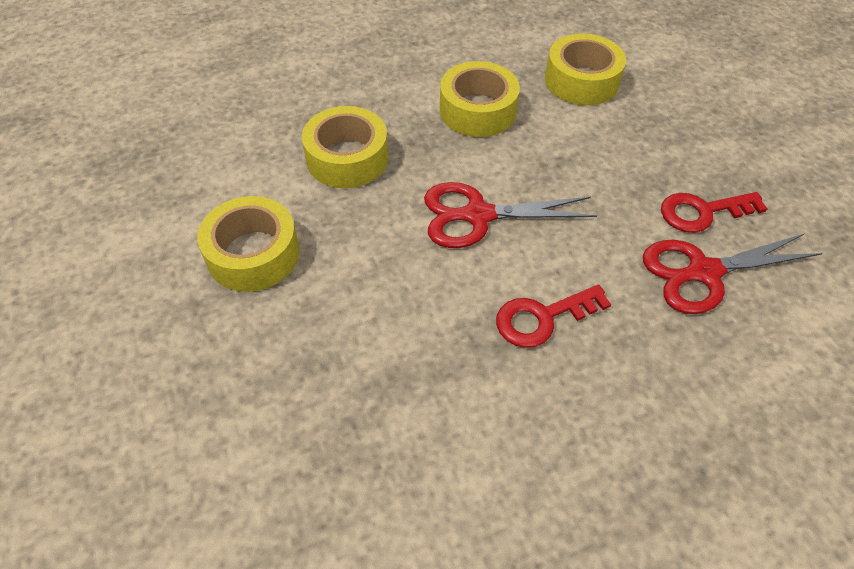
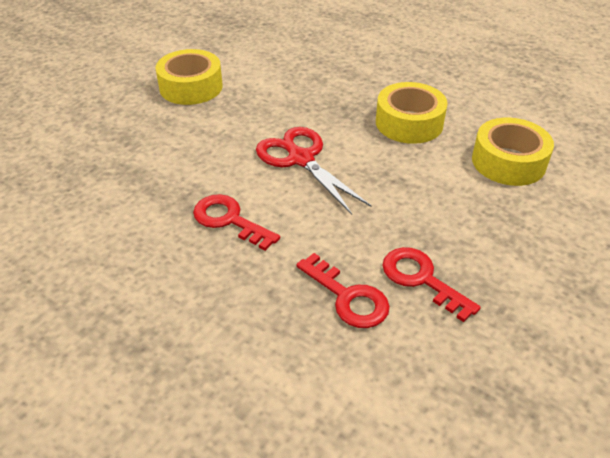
camera: 60 degrees right, 10 degrees down
yellow tape [302,106,388,188] -> none
red scissors [643,233,823,314] -> red key [296,253,390,328]

